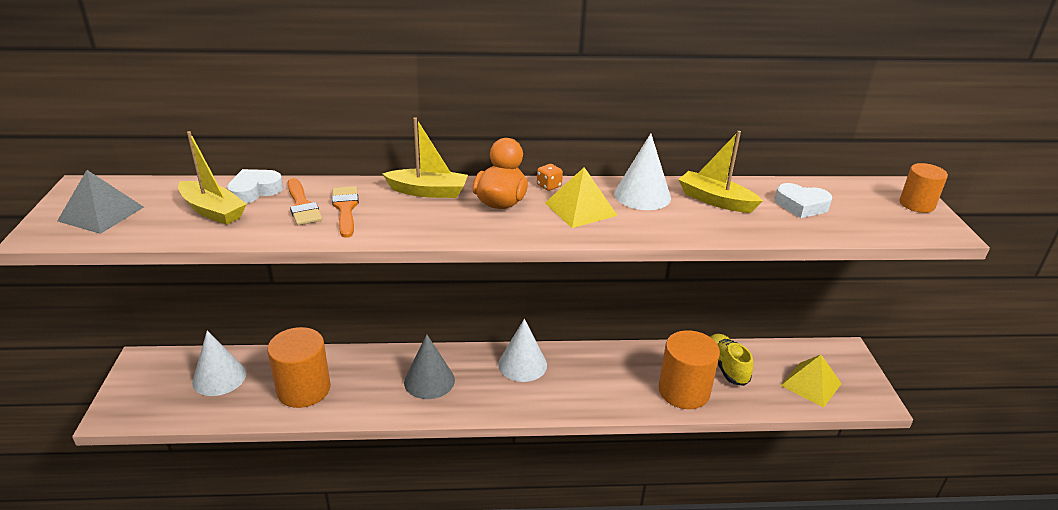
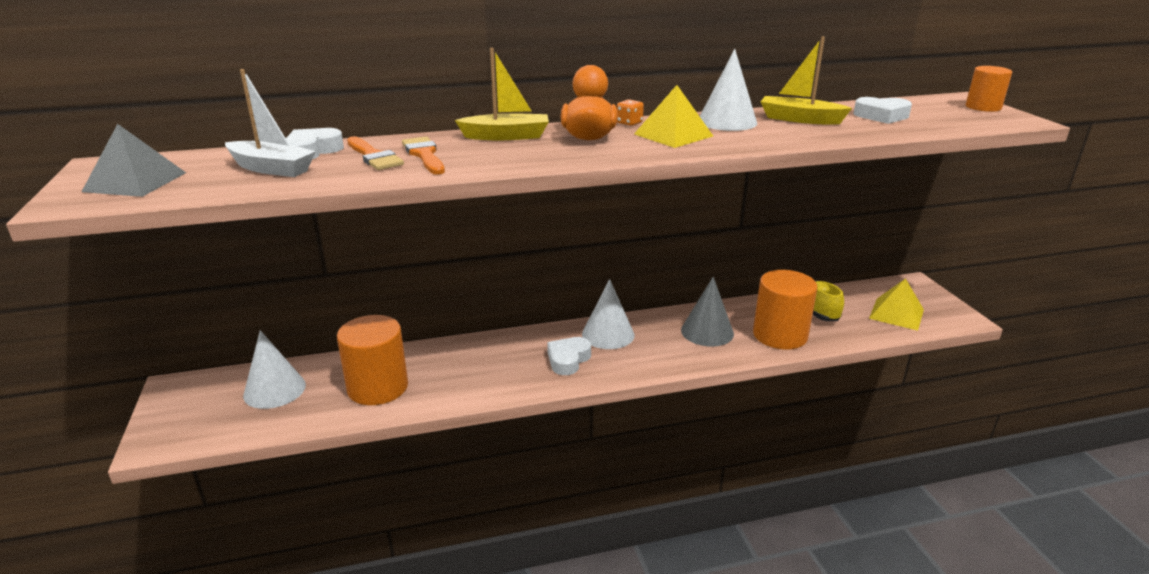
camera: 10 degrees left, 5 degrees down
yellow boat [178,131,247,225] -> white boat [225,69,316,177]
grey cone [404,335,455,399] -> grey cone moved to [681,277,734,347]
none -> white heart [547,337,591,375]

